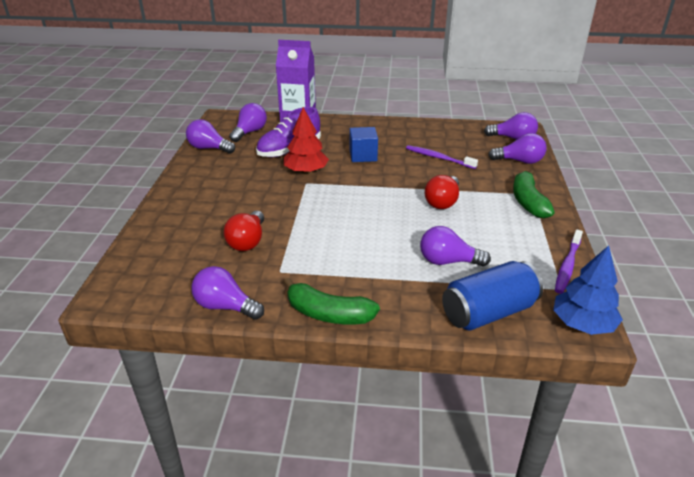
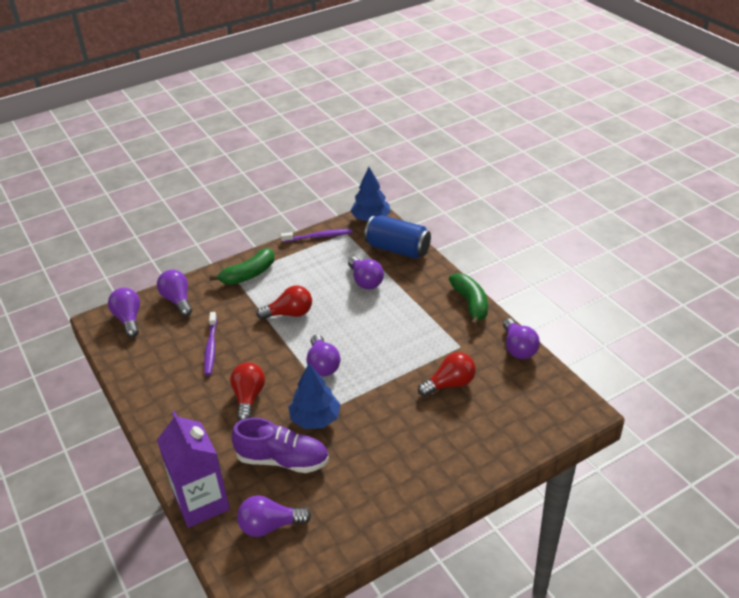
camera: 125 degrees left, 5 degrees up
purple light bulb [186,119,235,154] -> purple light bulb moved to [307,334,340,376]
red tree [284,107,329,174] -> blue tree [288,364,341,429]
blue cube [350,127,378,162] -> red light bulb [230,362,265,421]

